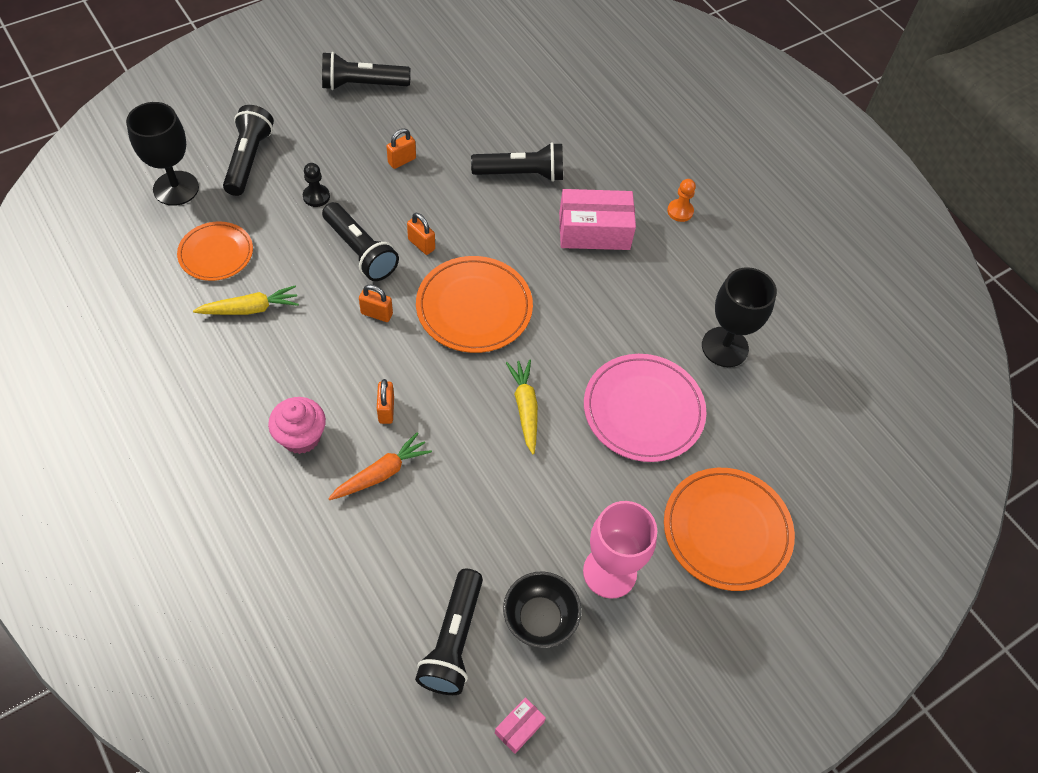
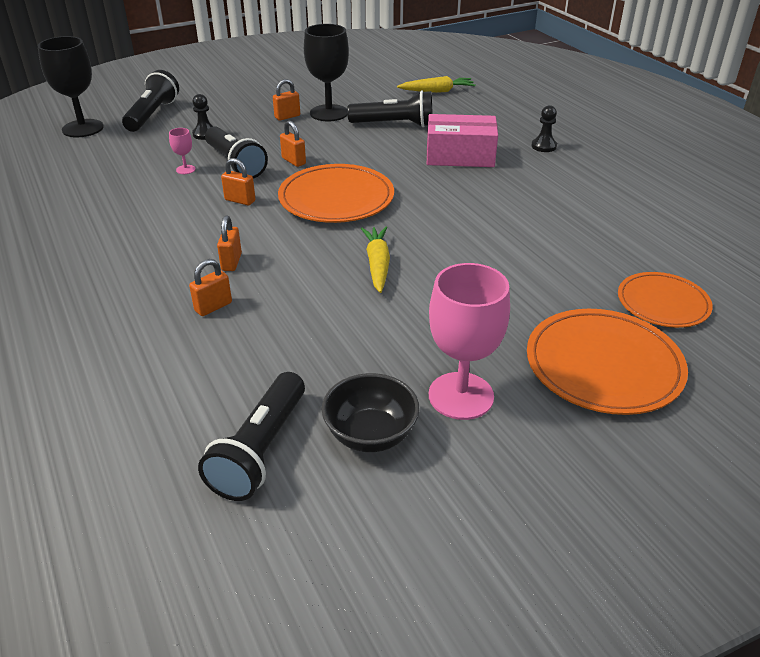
camera: 10 degrees right, 20 degrees down
orange plate [177,221,253,281] -> orange plate moved to [618,272,713,328]
yellow carrot [193,286,299,315] -> yellow carrot moved to [397,76,475,93]
pink cupcake [268,397,326,454] -> none
black flashlight [322,52,411,90] -> none
orange carrot [328,432,432,500] -> orange padlock [189,259,232,316]
pink box [495,697,546,754] -> none
pink plate [584,354,706,462] -> none
orange pawn [667,179,696,222] -> black pawn [531,105,557,152]
black goblet [702,267,777,367] -> black goblet moved to [304,24,349,121]
none -> pink goblet [169,128,196,174]

